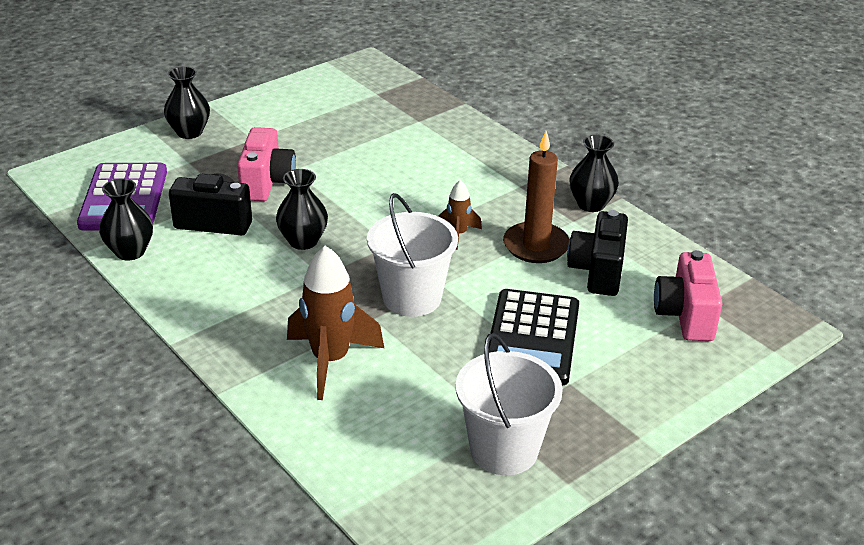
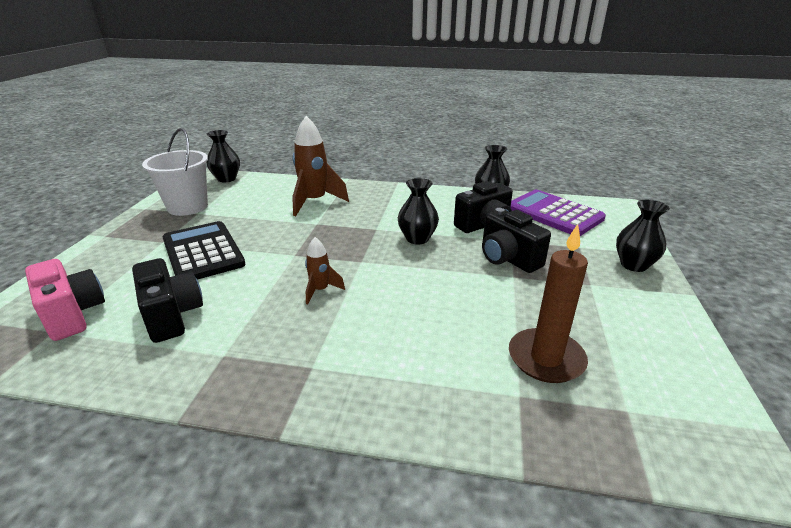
camera: 140 degrees right, 5 degrees down
pink camera [237,127,296,201] -> black camera [482,208,551,273]
white bucket [367,193,458,317] -> none
brown candle [503,131,570,263] -> brown candle moved to [509,224,588,383]
black vase [569,135,619,212] -> black vase moved to [206,130,240,183]

